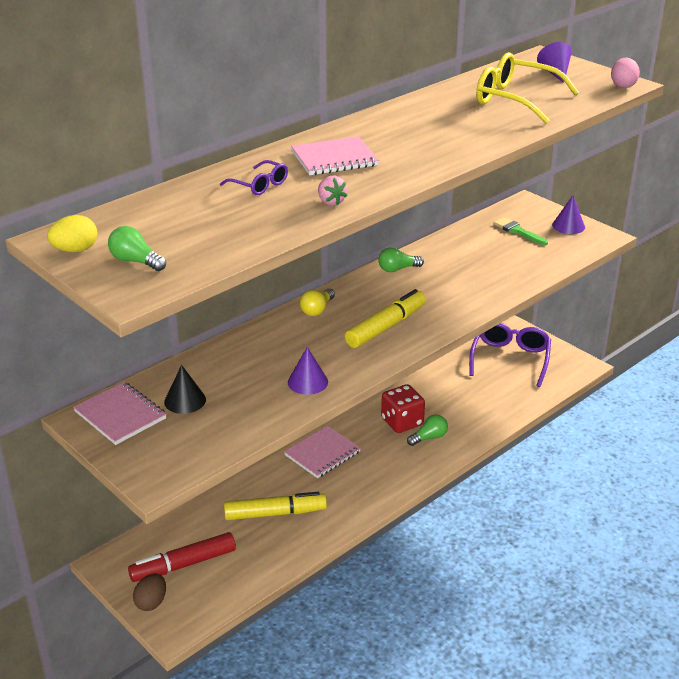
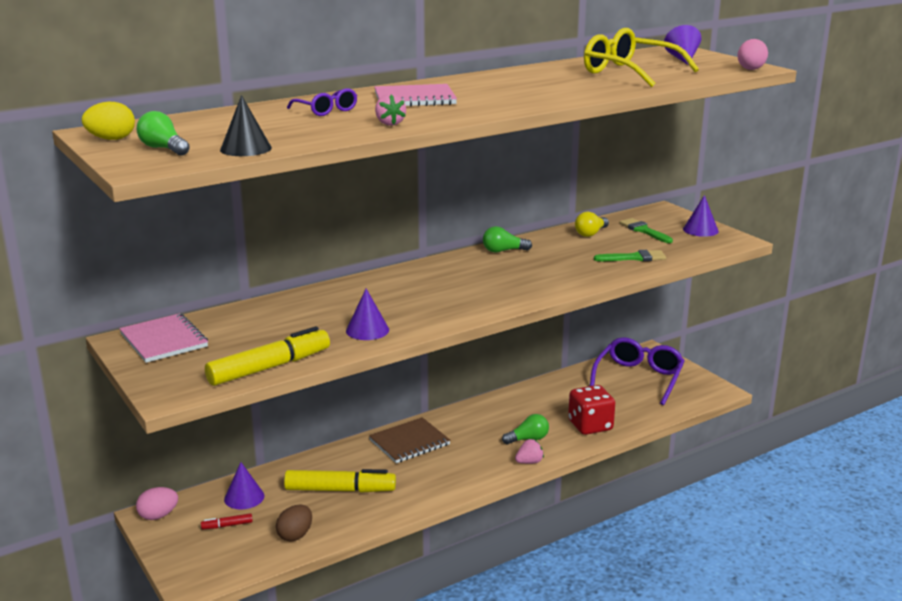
camera: 10 degrees right, 10 degrees down
red marker [128,532,236,582] -> red marker [201,513,253,529], size x0.44
brown egg [133,573,166,611] -> brown egg moved to [276,505,312,541]
black cone [164,365,206,414] -> black cone moved to [220,95,272,156]
pink notebook [284,426,361,478] -> brown notebook [369,417,451,463]
yellow light bulb [300,289,335,316] -> yellow light bulb moved to [575,212,609,237]
yellow marker [345,289,426,348] -> yellow marker moved to [205,326,330,386]
red dice [381,384,425,433] -> red dice moved to [568,385,615,435]
none -> pink egg [136,487,178,520]
none -> purple cone [224,462,264,510]
none -> pink strawberry [515,439,544,464]
none -> green brush [594,250,666,261]

